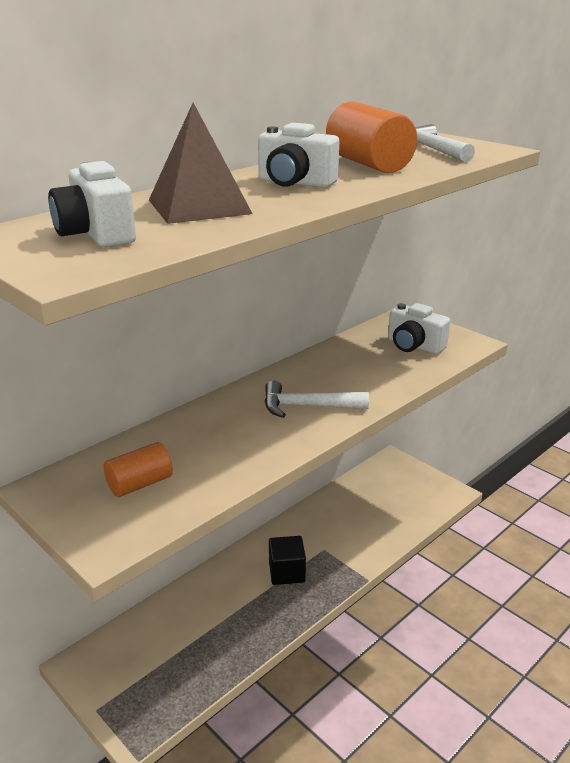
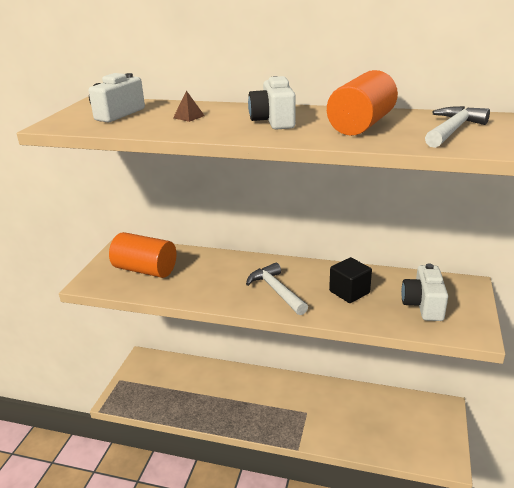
camera: 60 degrees right, 0 degrees up
orange cylinder [104,442,173,497] -> orange cylinder [109,232,176,278], size x1.59
brown pyramid [149,103,253,224] -> brown pyramid [173,91,205,122], size x0.40
black cube [269,536,306,585] -> black cube moved to [329,257,372,303]

